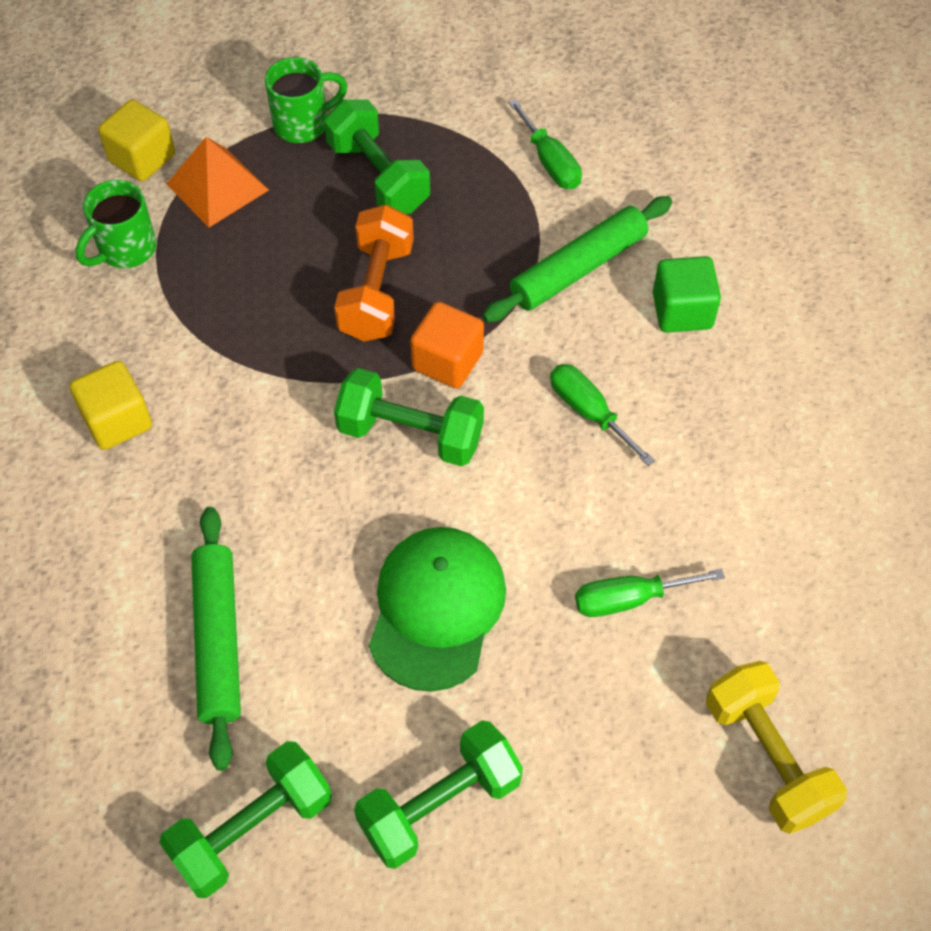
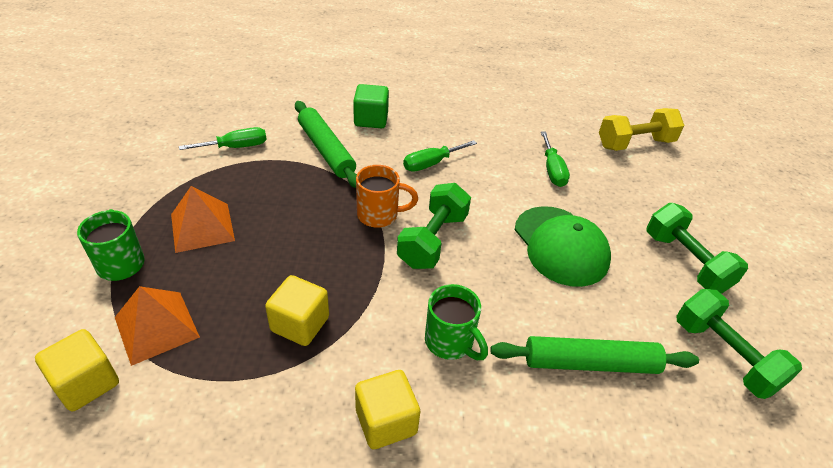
camera: 85 degrees left, 15 degrees down
green mug [76,180,156,268] -> green mug moved to [425,284,488,360]
green dumbbell [324,99,430,214] -> orange pyramid [171,186,235,253]
orange dumbbell [334,205,414,342] -> none
green cap [369,527,506,692] -> green cap turned 135 degrees counterclockwise [515,206,611,287]
orange cube [410,302,484,388] -> orange mug [356,165,418,228]
none -> yellow cube [265,275,329,346]

